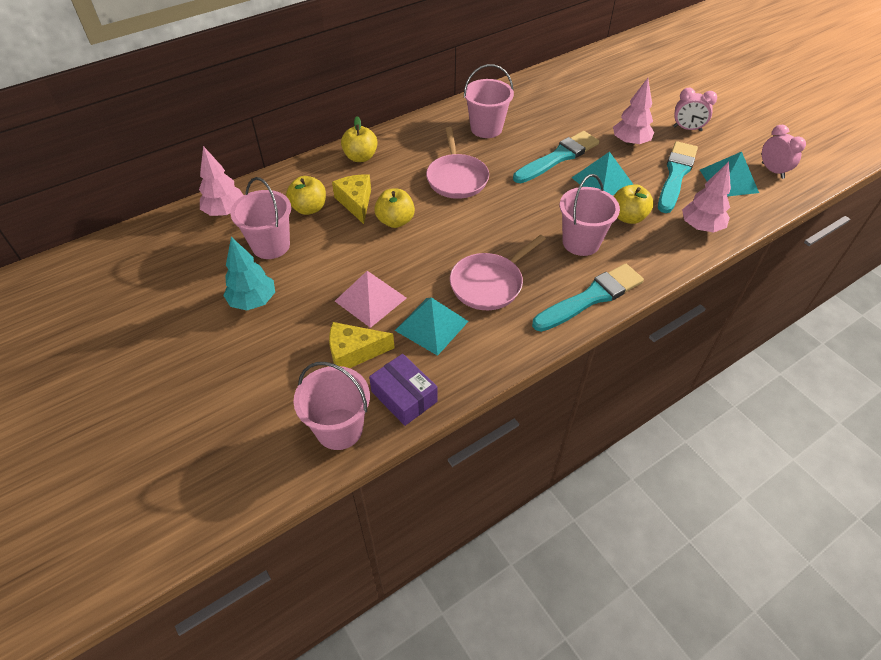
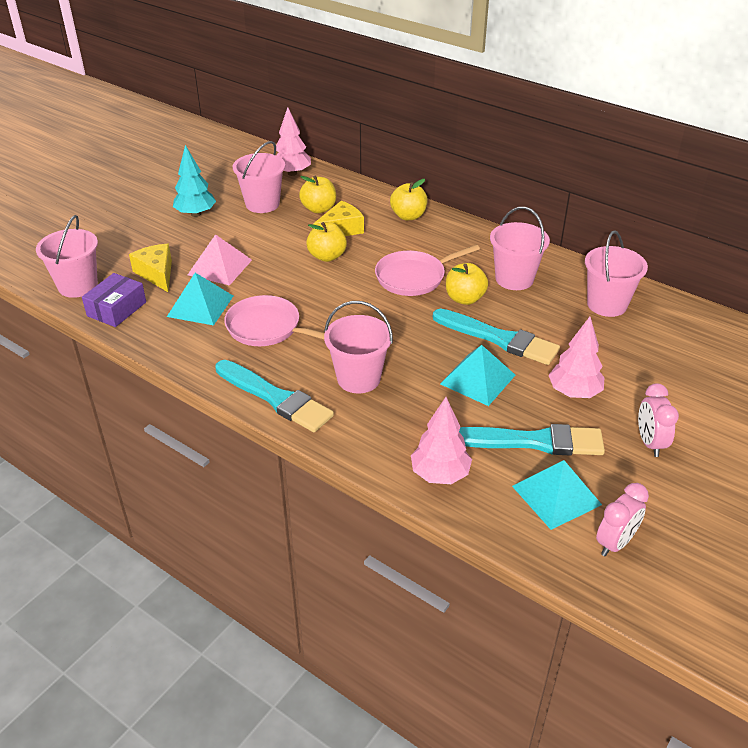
camera: 70 degrees right, 10 degrees down
yellow apple [614,185,654,224] -> yellow apple moved to [446,263,488,305]
none -> pink bucket [585,230,648,317]

